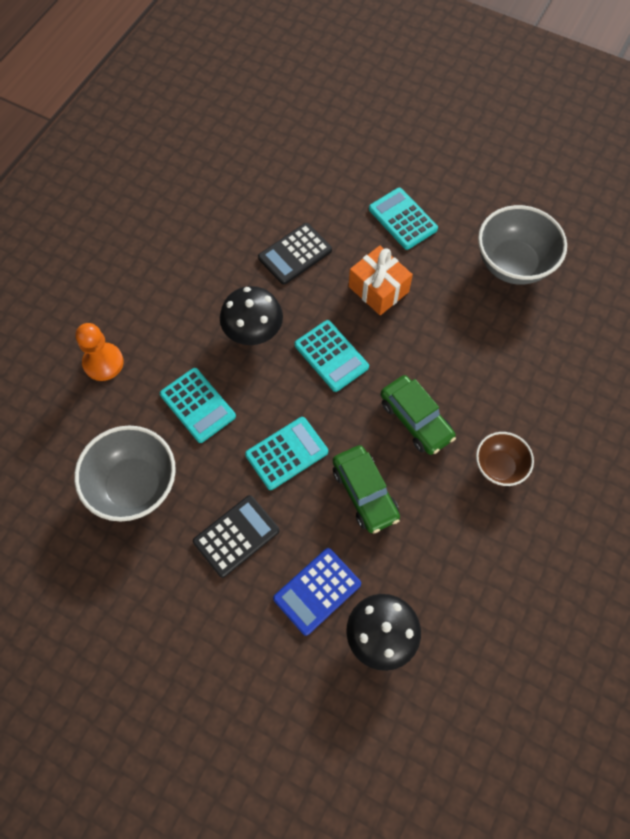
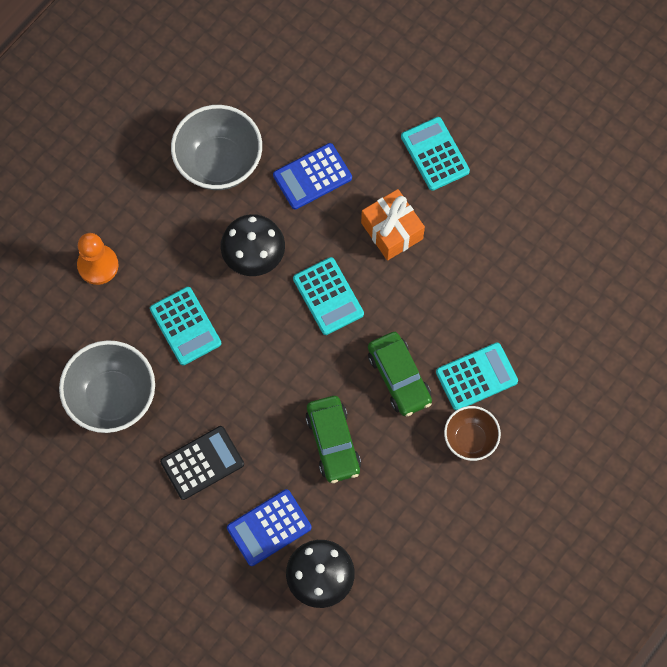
camera: 10 degrees right, 5 degrees up
turquoise calculator [245,417,328,490] -> turquoise calculator moved to [436,343,518,410]
black calculator [258,223,332,285] -> blue calculator [273,143,352,210]
grey bowl [478,205,567,285] -> grey bowl moved to [171,105,262,190]

